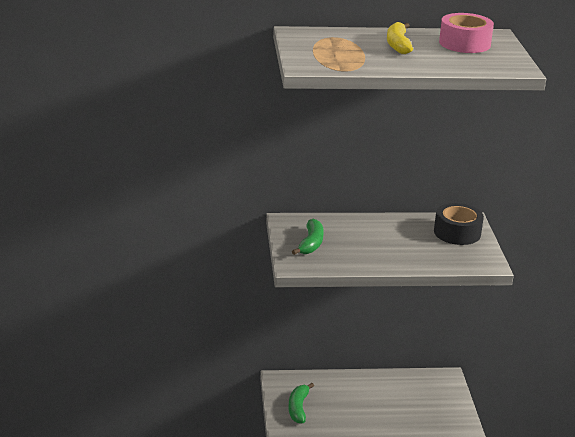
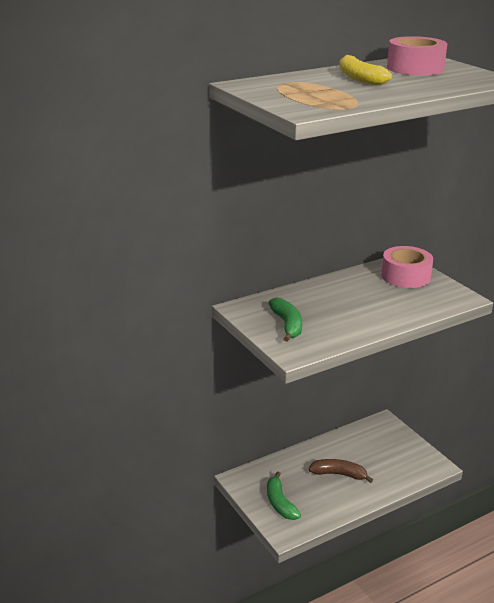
camera: 25 degrees left, 0 degrees up
black tape [434,203,484,245] -> pink tape [381,246,433,288]
none -> brown banana [308,459,373,483]

